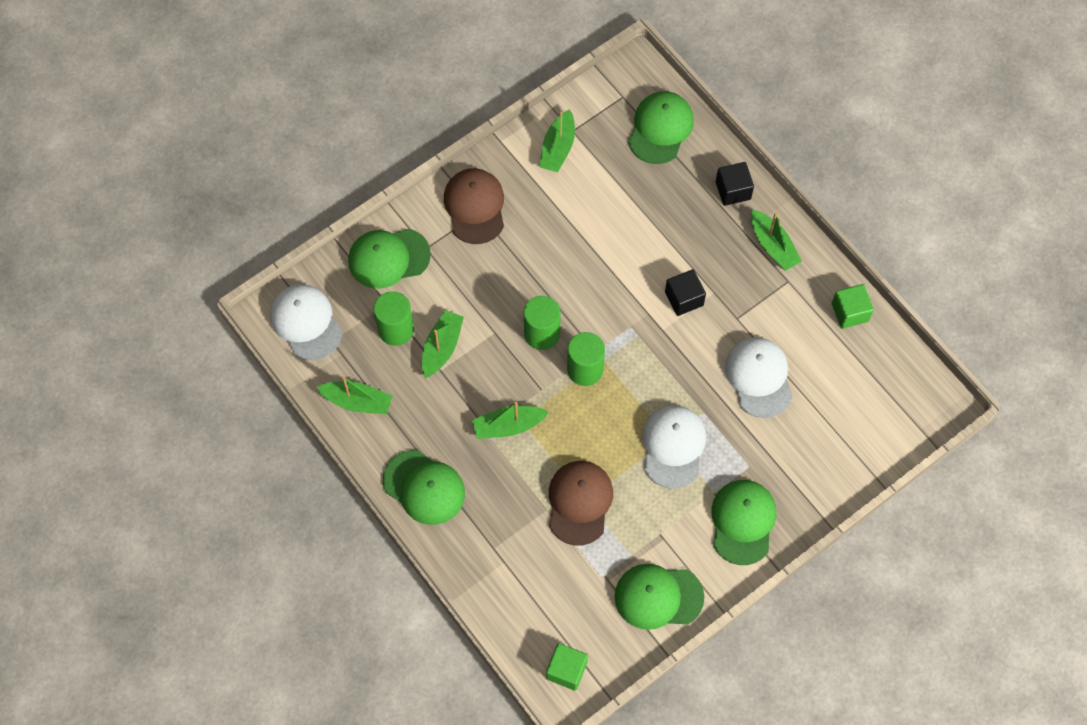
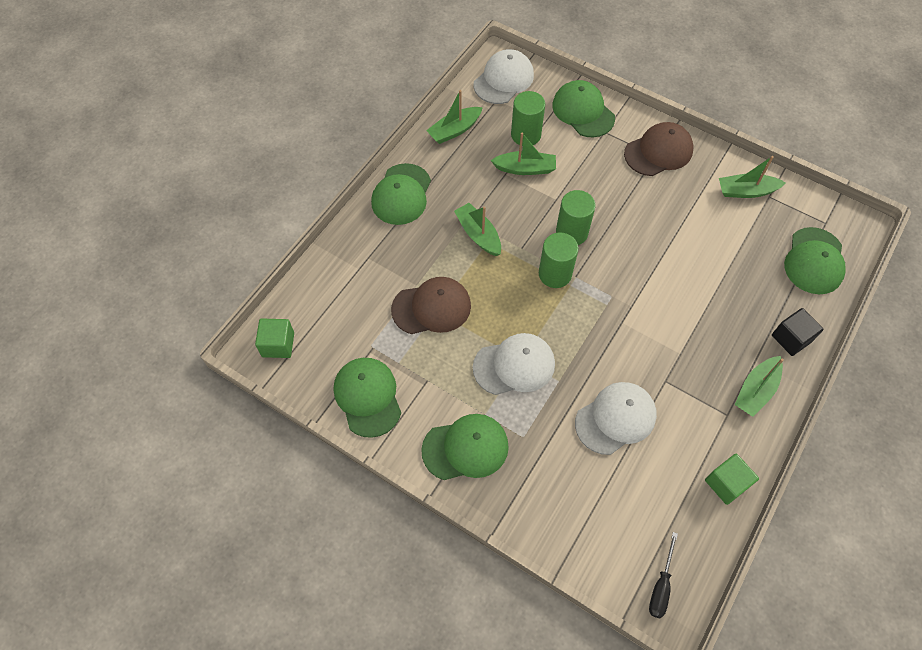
camera: 70 degrees right, 5 degrees down
green boat [317,376,392,414] -> green boat turned 60 degrees clockwise [426,90,483,144]
green cap [628,91,694,164] -> green cap turned 105 degrees clockwise [784,227,846,294]
black cube [665,269,706,316] -> none
none -> black screwdriver [649,532,678,618]

